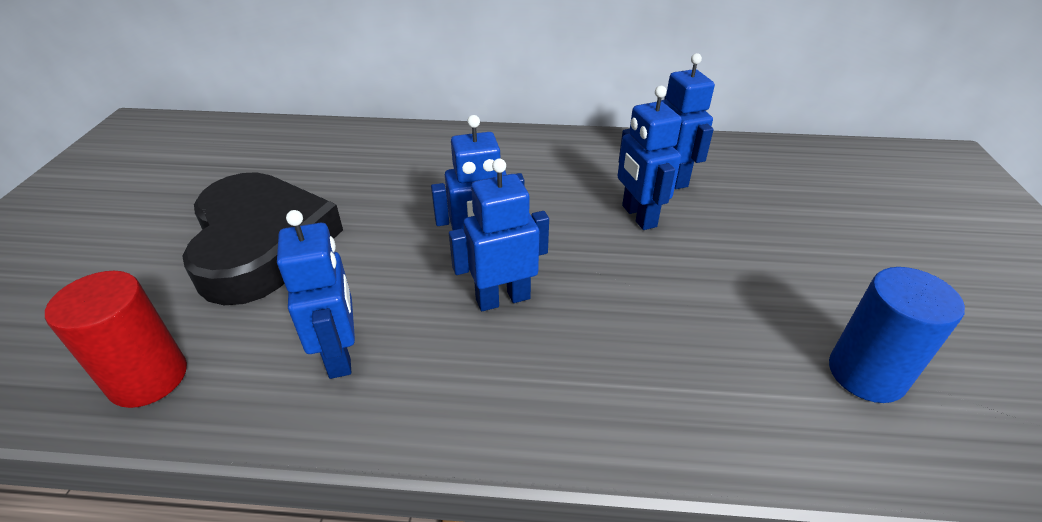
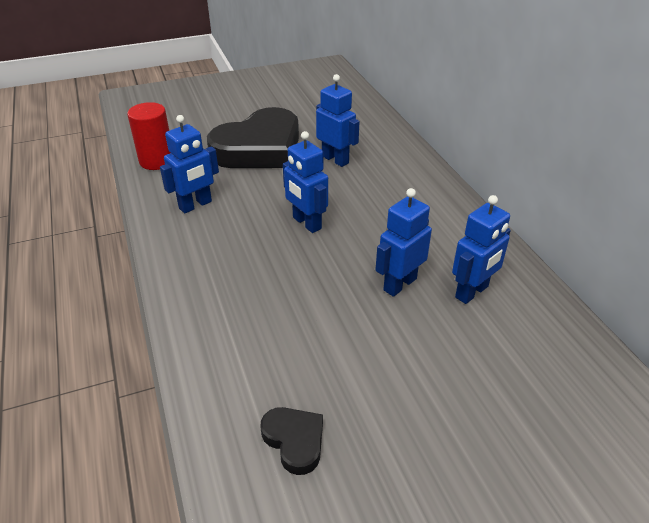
camera: 65 degrees right, 0 degrees up
blue robot [449,159,549,311] -> blue robot moved to [316,74,360,167]
blue cylinder [829,267,965,403] -> black heart [260,407,323,475]

